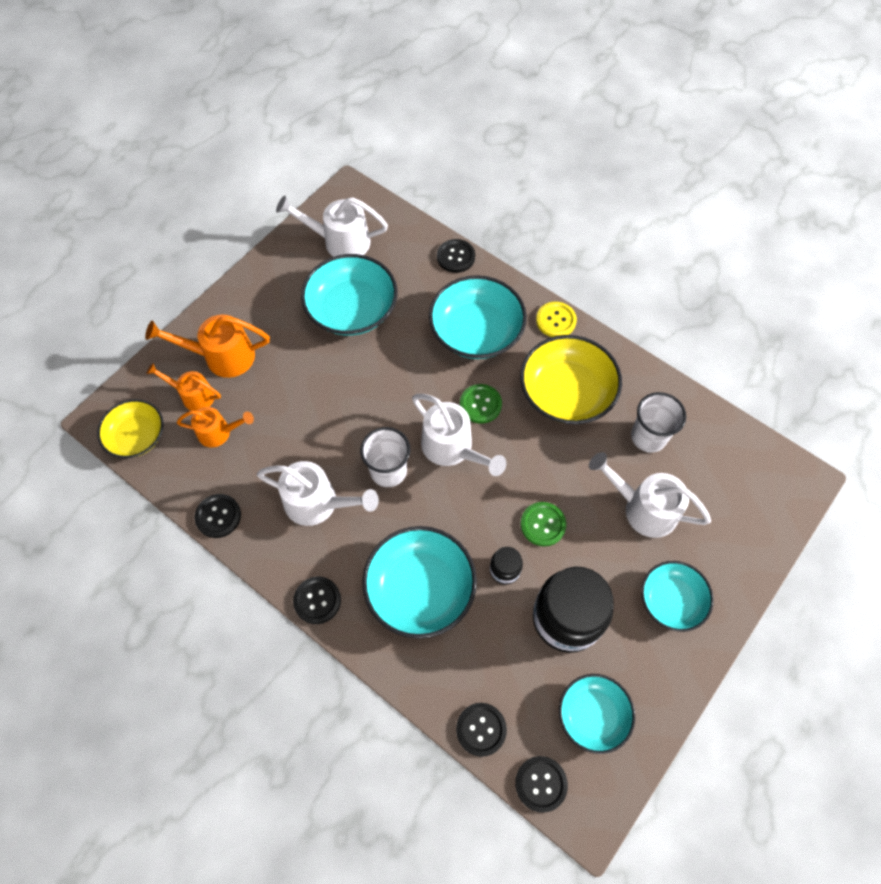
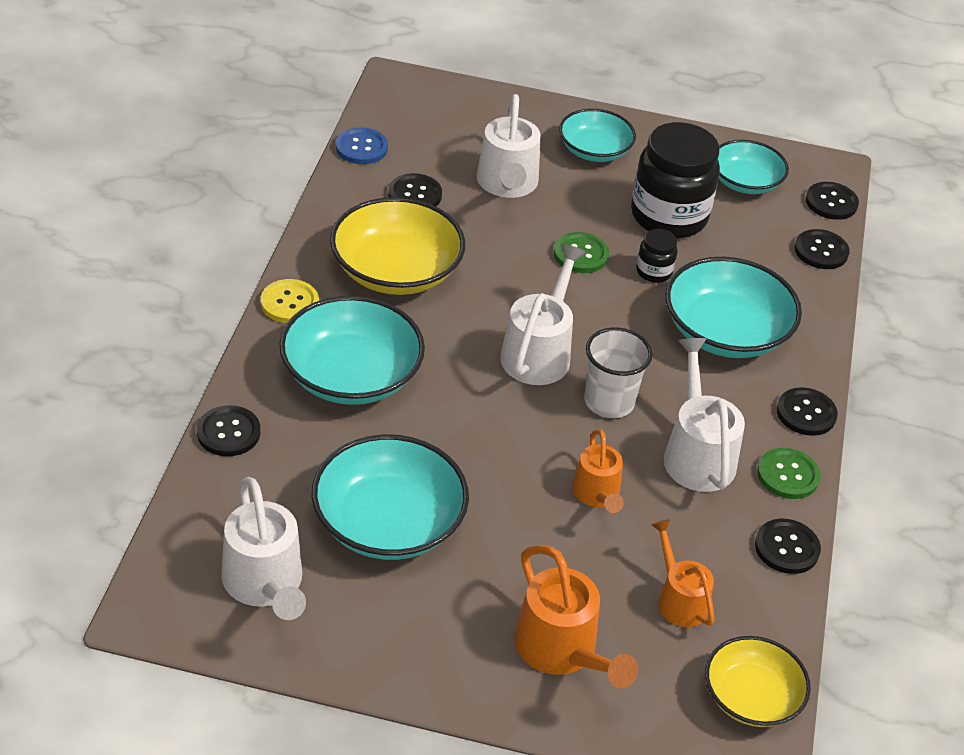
camera: 120 degrees left, 20 degrees down
orange watering can [146,363,221,411] -> orange watering can moved to [572,429,624,513]
green button [460,384,502,423] -> green button moved to [757,448,821,499]
white cup [631,392,686,453] -> black button [388,173,442,206]
none -> blue button [336,127,388,164]

